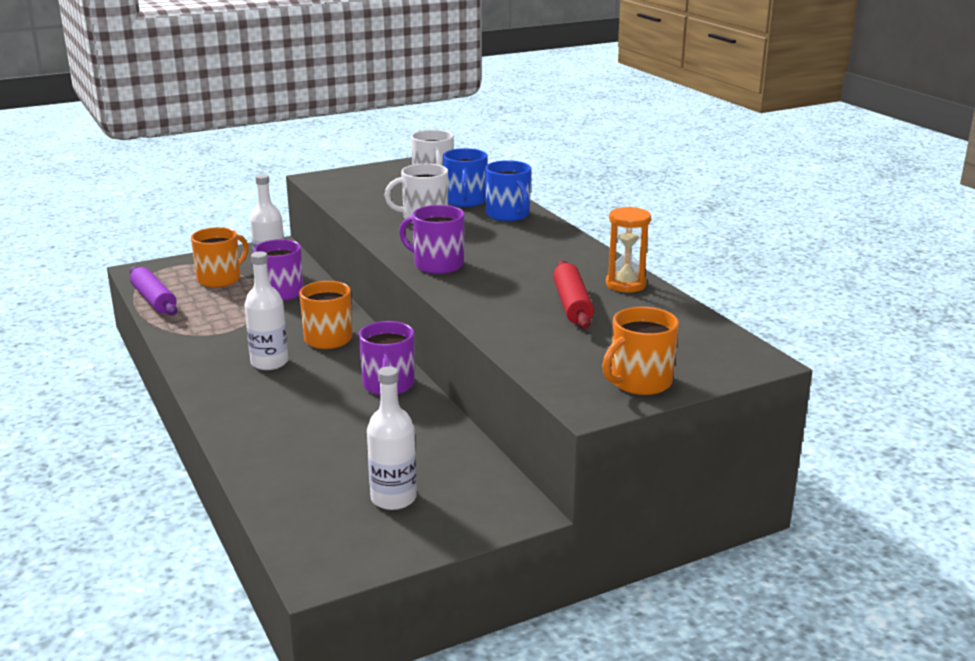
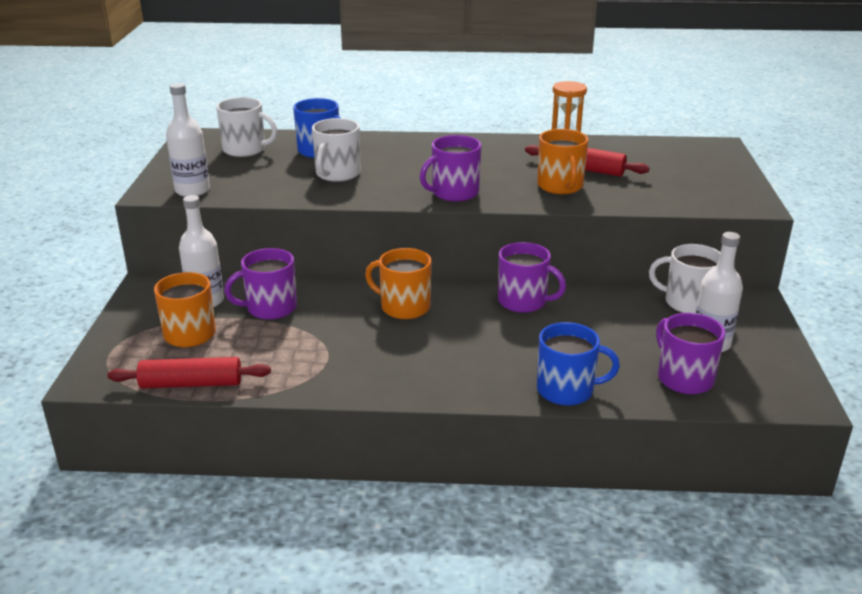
camera: 60 degrees left, 5 degrees up
purple rolling pin [130,266,178,315] -> red rolling pin [107,357,271,389]
white bottle [244,251,288,370] -> white bottle moved to [166,83,210,197]
blue mug [485,160,531,221] -> blue mug moved to [537,322,620,406]
orange mug [602,307,679,395] -> orange mug moved to [537,129,589,194]
none -> white mug [649,244,721,313]
none -> purple mug [656,313,725,394]

